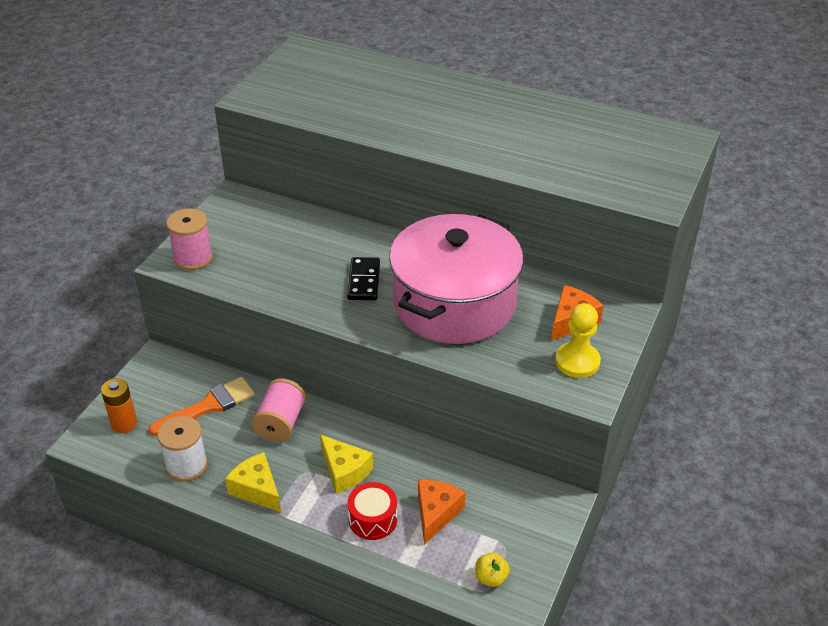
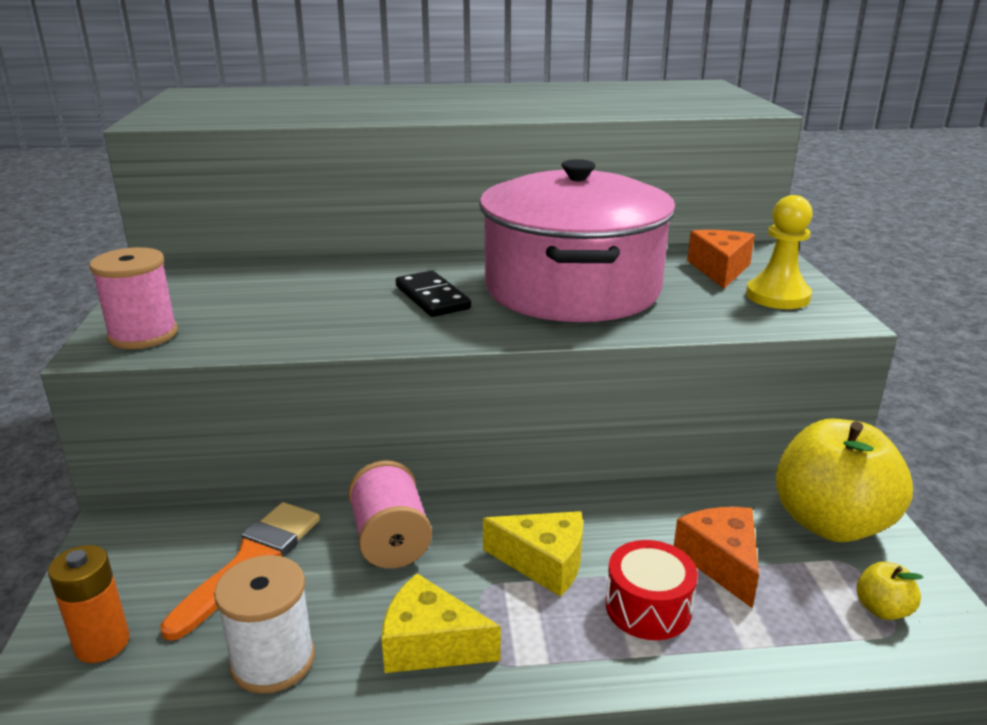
camera: 30 degrees left, 15 degrees down
none -> yellow apple [775,418,913,542]

